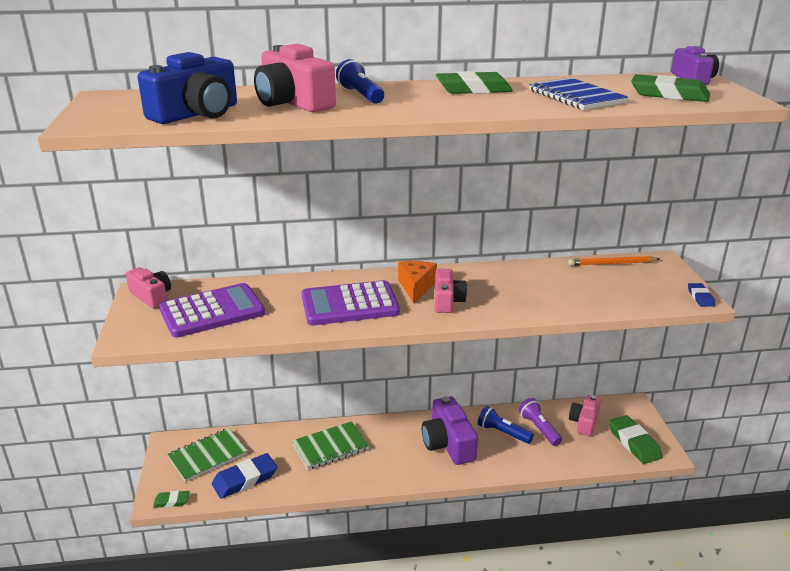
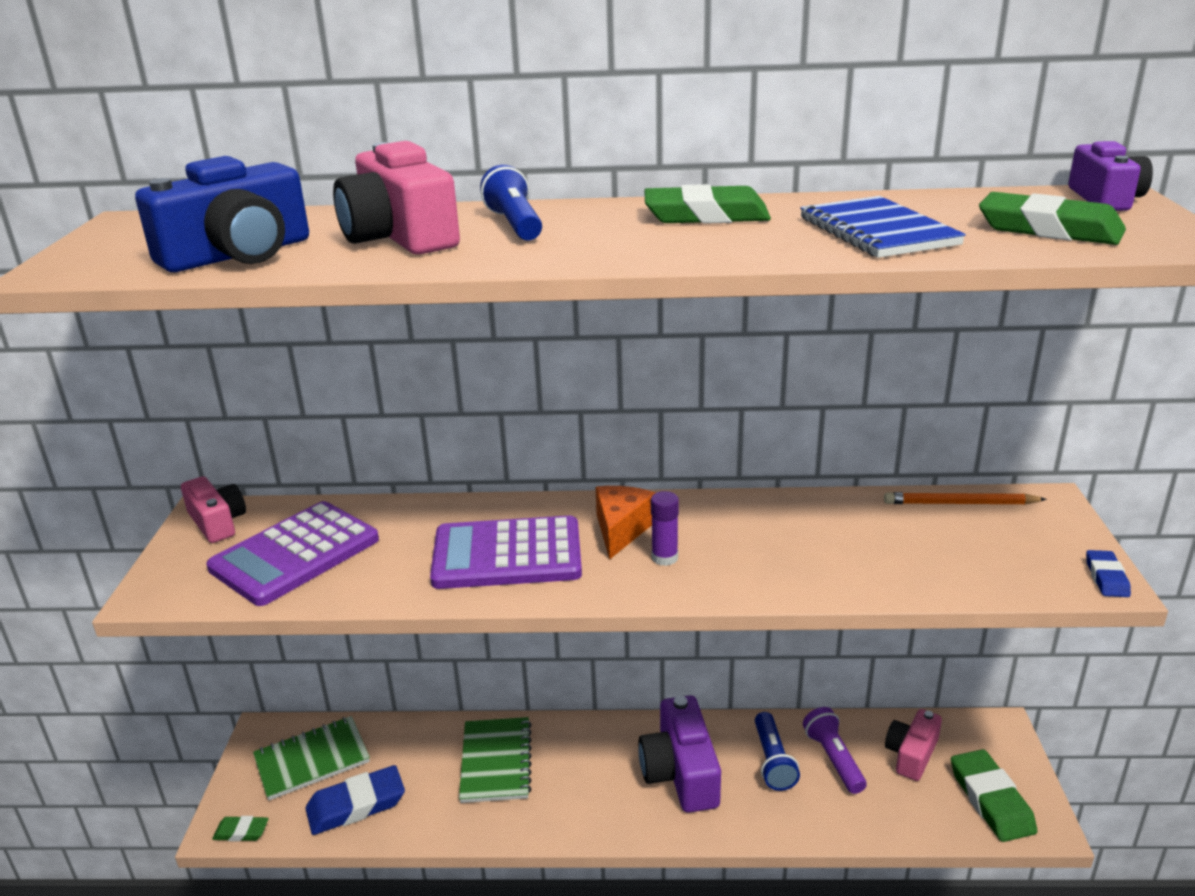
camera: 10 degrees right, 0 degrees up
purple calculator [159,283,265,338] -> purple calculator turned 150 degrees clockwise [206,501,379,606]
green notebook [292,421,369,470] -> green notebook turned 75 degrees counterclockwise [459,717,532,803]
pink camera [435,269,467,313] -> purple glue stick [651,491,679,566]
blue flashlight [478,406,534,444] -> blue flashlight turned 135 degrees counterclockwise [755,712,800,791]

